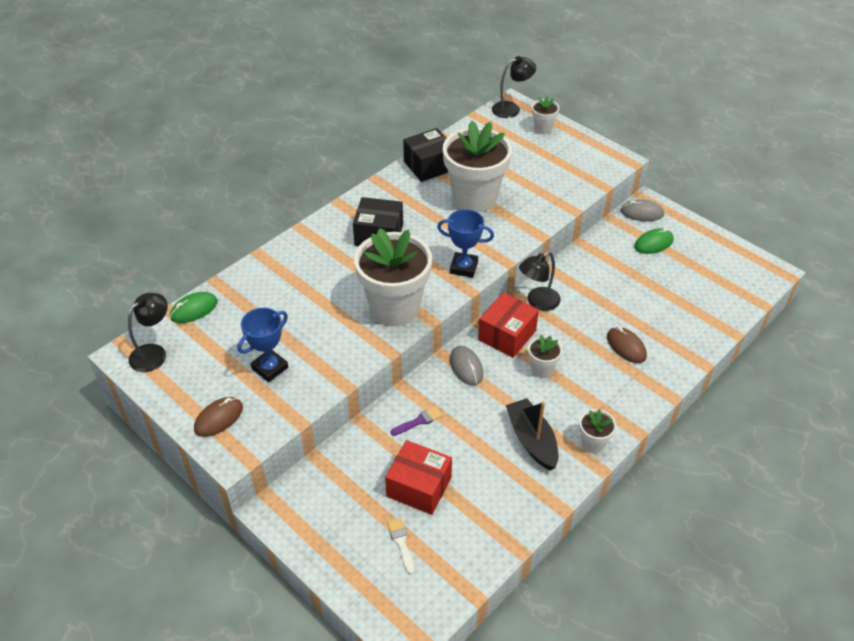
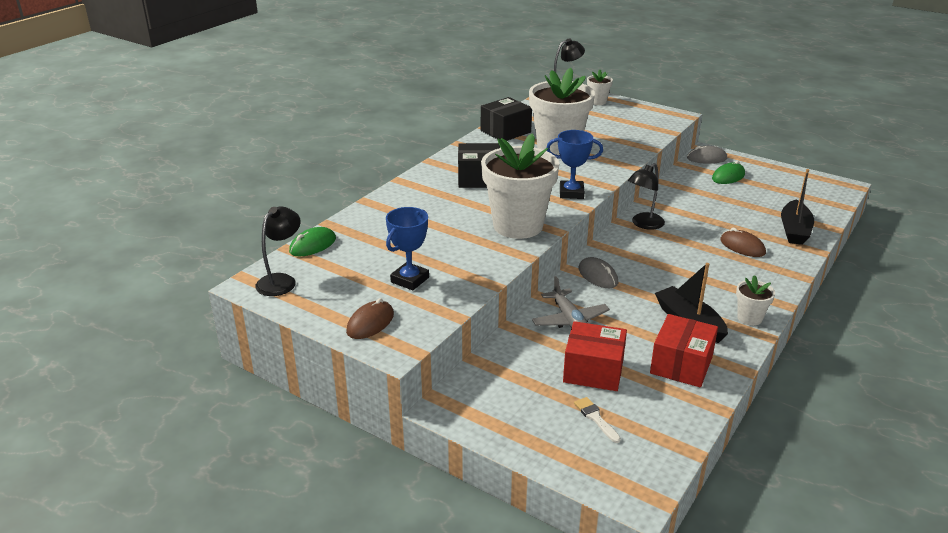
camera: 10 degrees left, 15 degrees down
purple brush [390,406,442,436] -> grey plane [532,276,610,328]
red box [478,292,539,358] -> red box moved to [650,314,718,387]
white flower pot [528,335,562,378] -> none
none -> black boat [781,169,814,245]

